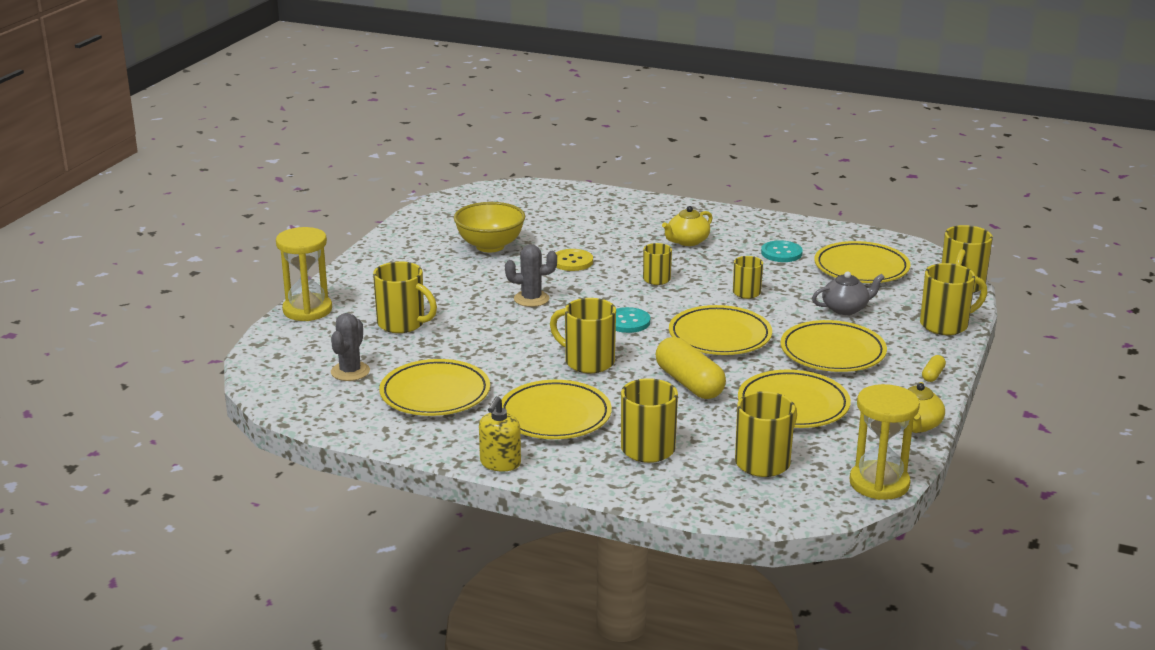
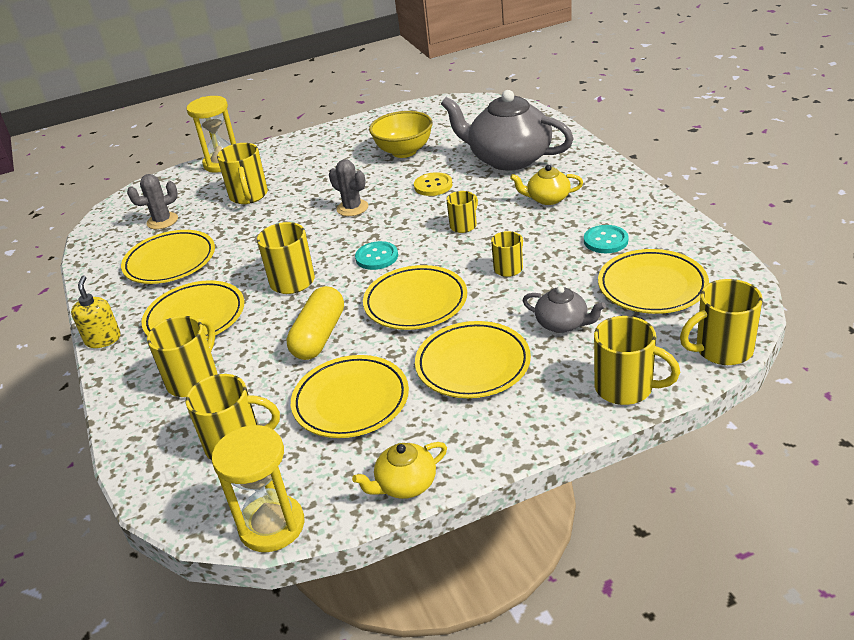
camera: 50 degrees right, 10 degrees up
yellow soap dispenser [479,396,521,472] -> yellow soap dispenser turned 105 degrees clockwise [71,275,121,348]
yellow capsule [922,355,946,382] -> none
none -> grey teapot [441,90,574,171]

